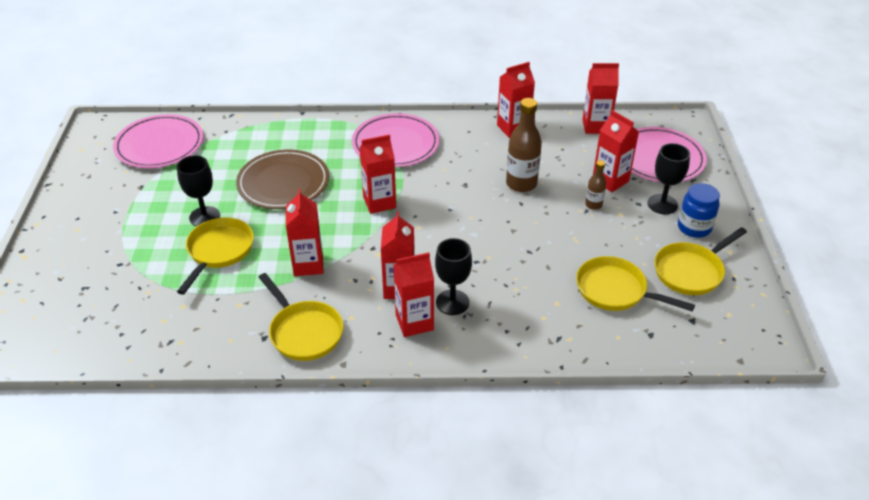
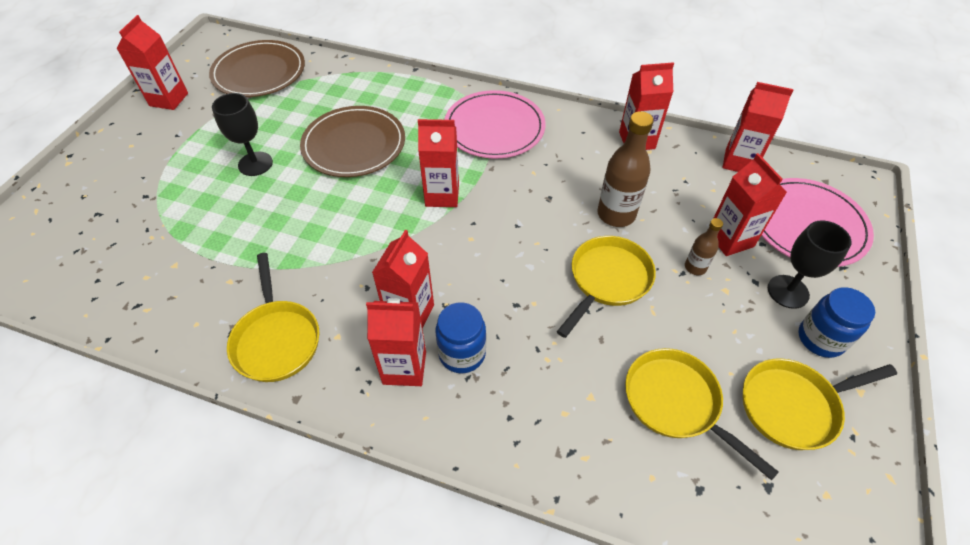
camera: 20 degrees right, 10 degrees up
pink plate [113,114,203,168] -> brown plate [209,40,305,97]
yellow pan [177,217,254,295] -> yellow pan moved to [557,236,656,338]
red carton [286,189,324,276] -> red carton moved to [117,15,188,110]
black goblet [435,238,472,315] -> blue jar [435,302,486,373]

